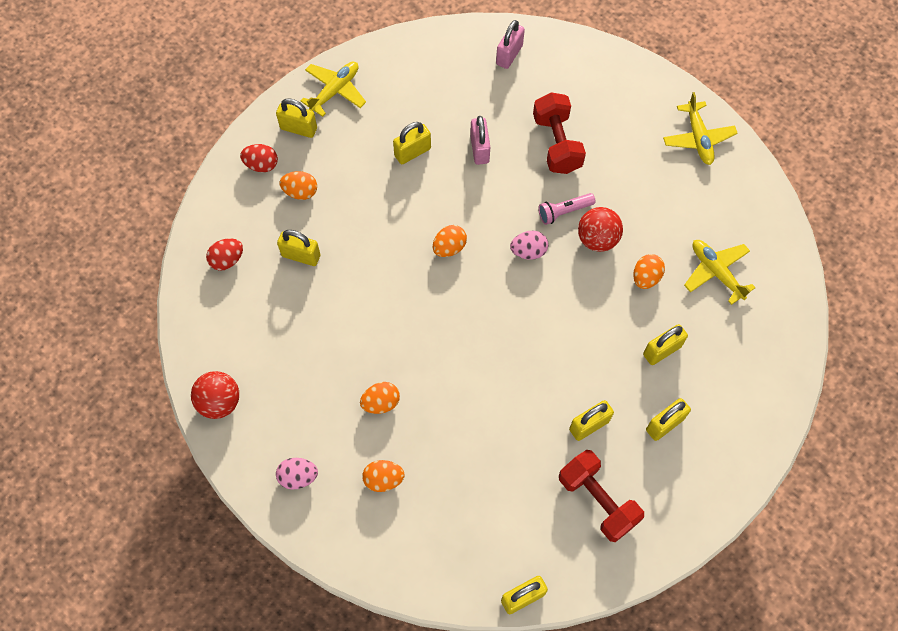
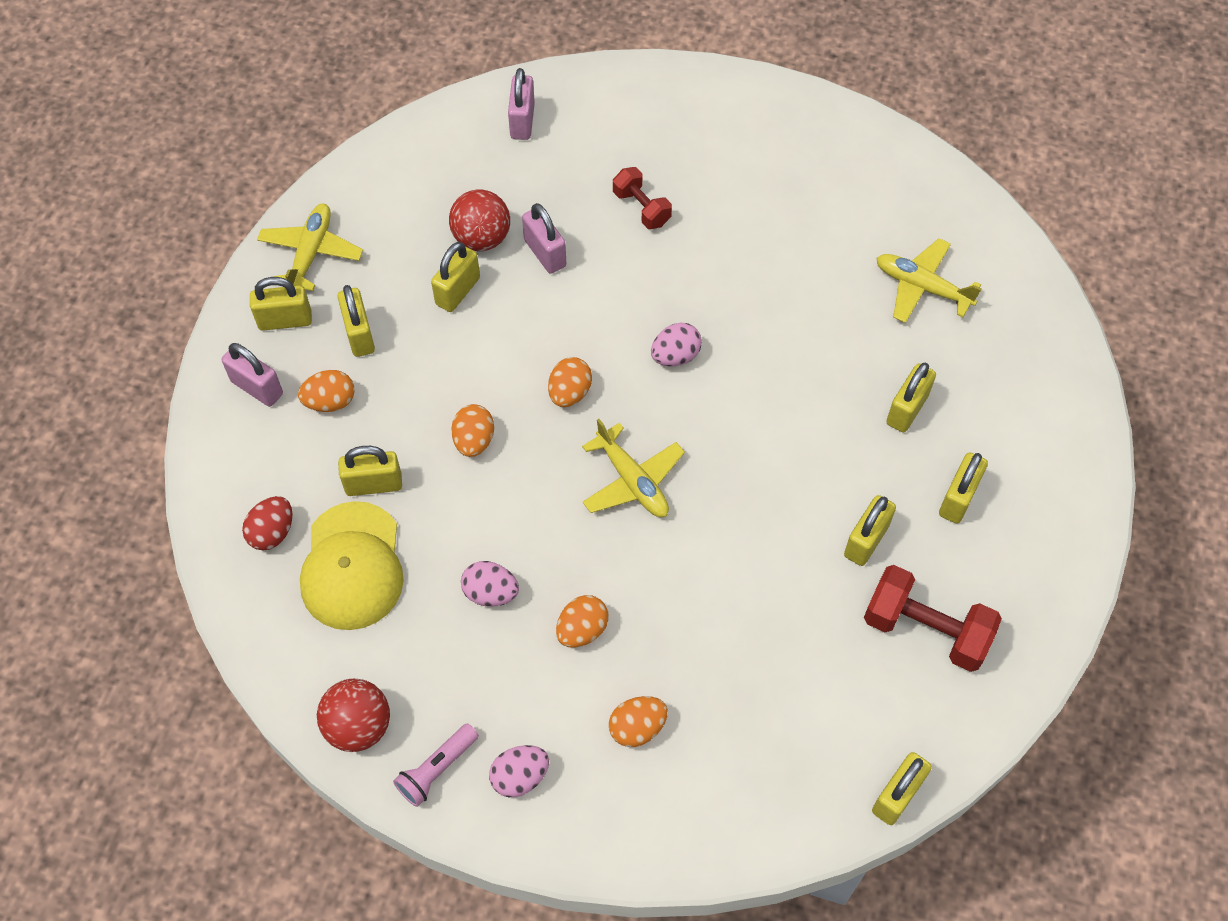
camera: 25 degrees left, 5 degrees down
red egg [240,144,278,172] -> pink padlock [222,343,283,407]
red dumbbell [533,92,586,174] -> red dumbbell [613,167,672,229], size x0.60
pink flashlight [538,193,596,225] -> pink flashlight moved to [393,723,479,807]
red ball [578,207,623,252] -> red ball moved to [449,190,510,251]
orange egg [633,254,665,289] -> orange egg moved to [451,404,494,457]
yellow plane [663,92,738,165] -> yellow plane moved to [582,419,685,517]
none -> yellow cap [300,501,404,630]
none -> yellow padlock [338,285,375,357]
none -> pink egg [461,561,519,607]

